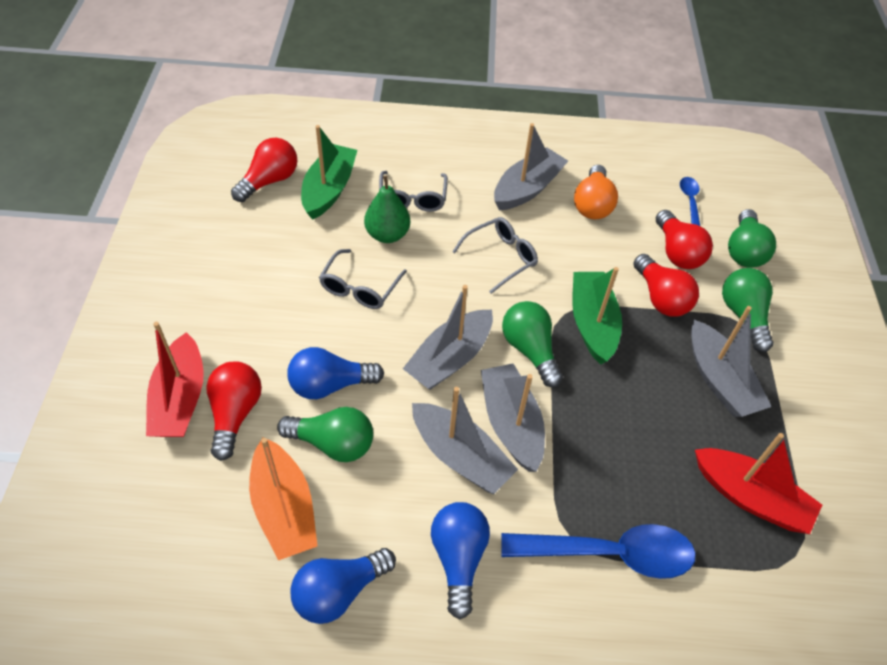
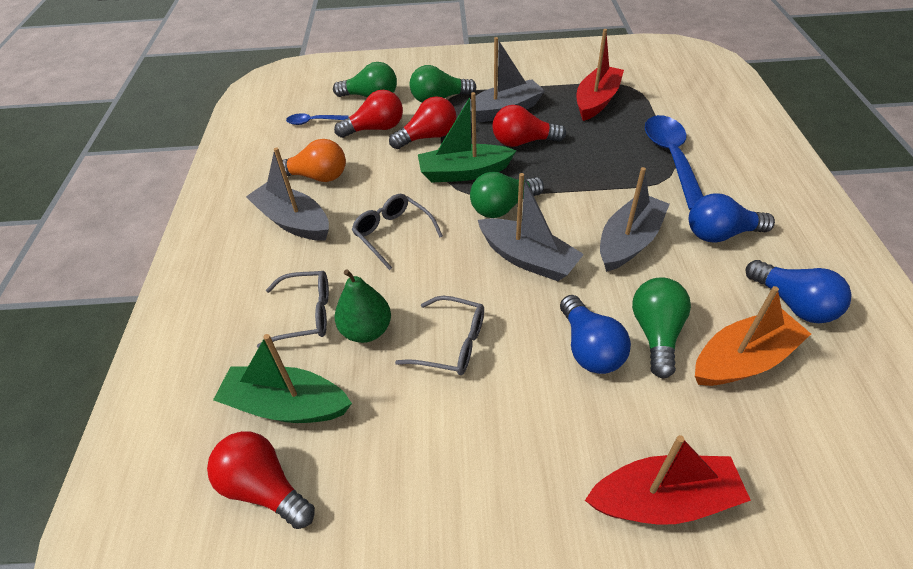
camera: 90 degrees left, 5 degrees down
red light bulb [206,361,262,461] -> red light bulb moved to [492,105,566,147]
grey boat [481,363,545,472] -> none

